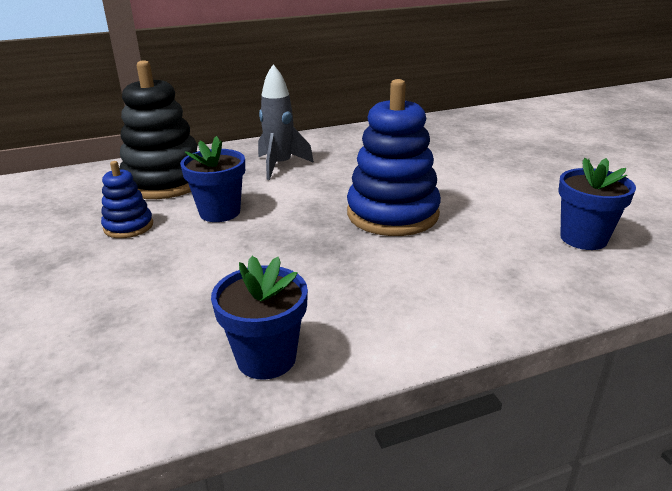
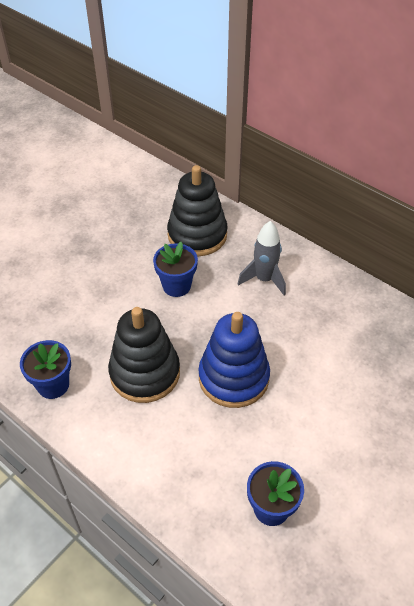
camera: 60 degrees right, 20 degrees up
blue stacking toy [101,161,153,238] -> none
none -> black stacking toy [108,307,180,403]

